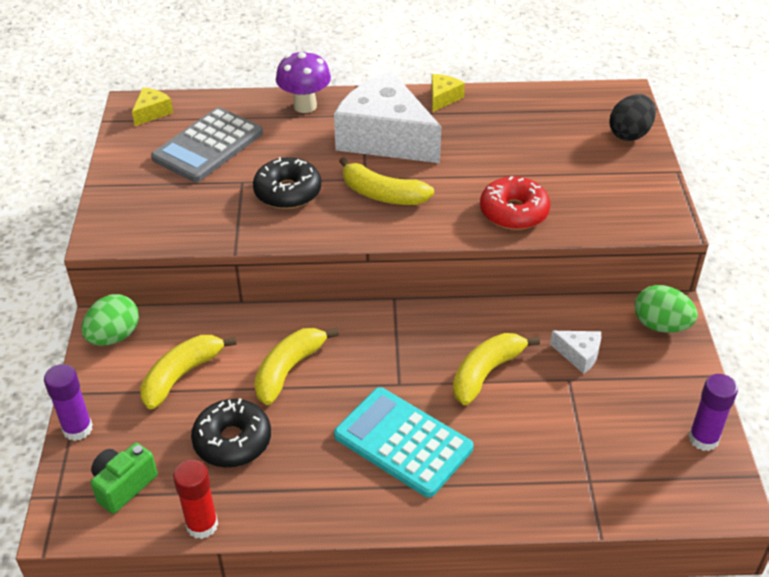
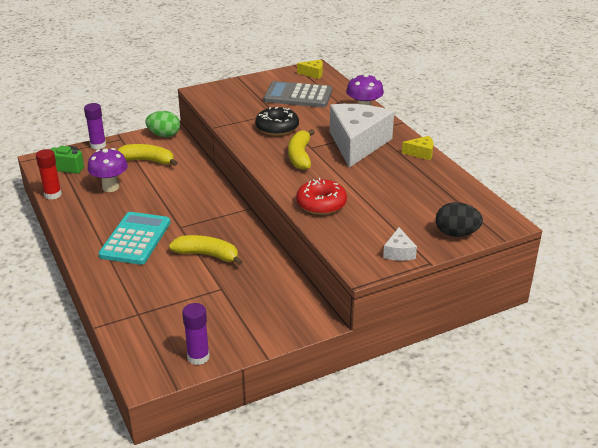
camera: 65 degrees right, 10 degrees down
black donut [191,398,271,467] -> purple mushroom [87,148,128,192]
yellow banana [254,328,339,405] -> none
white cheese [550,331,601,374] -> white cheese moved to [383,227,417,261]
green egg [634,285,698,333] -> none

